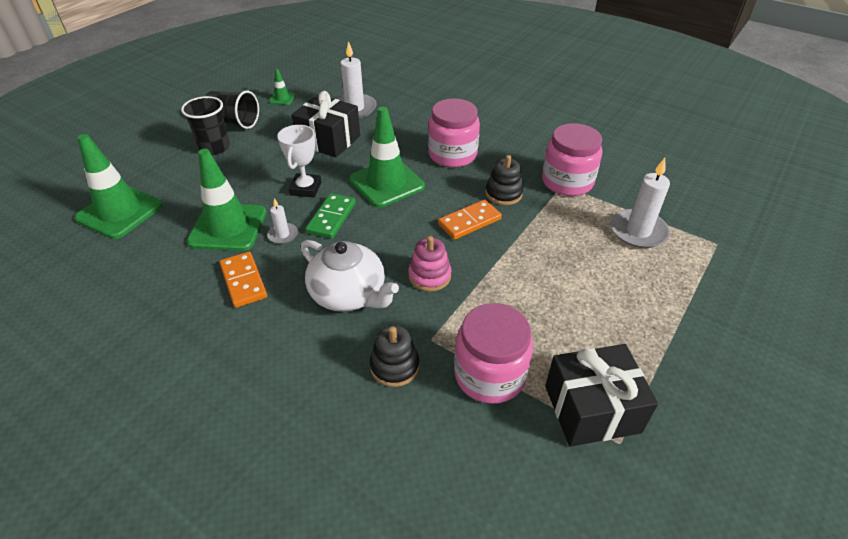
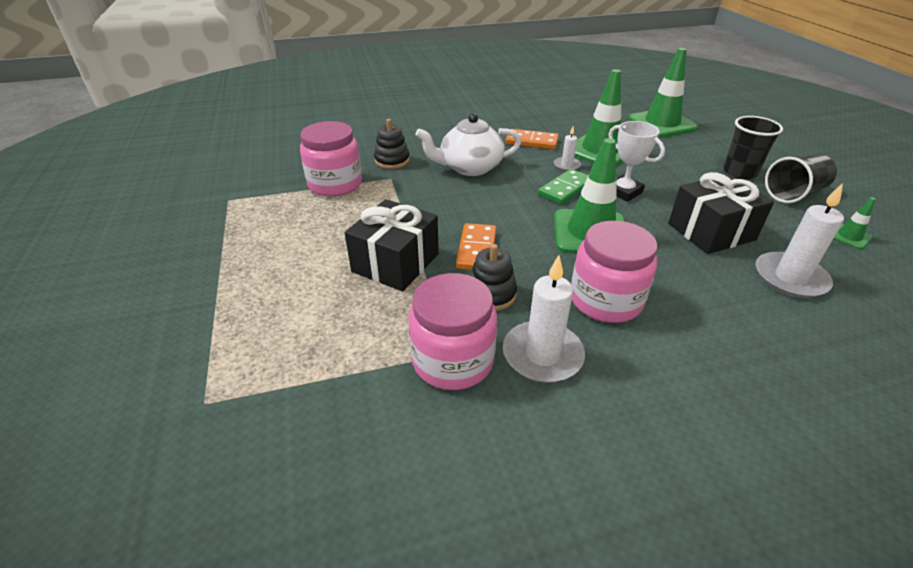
camera: 130 degrees right, 5 degrees down
green domino [305,193,356,239] -> green domino turned 75 degrees clockwise [538,169,588,205]
pink stacking toy [408,236,452,292] -> none
black gift [545,344,658,447] -> black gift moved to [345,199,439,291]
white candle [611,158,670,248] -> white candle moved to [503,255,585,383]

